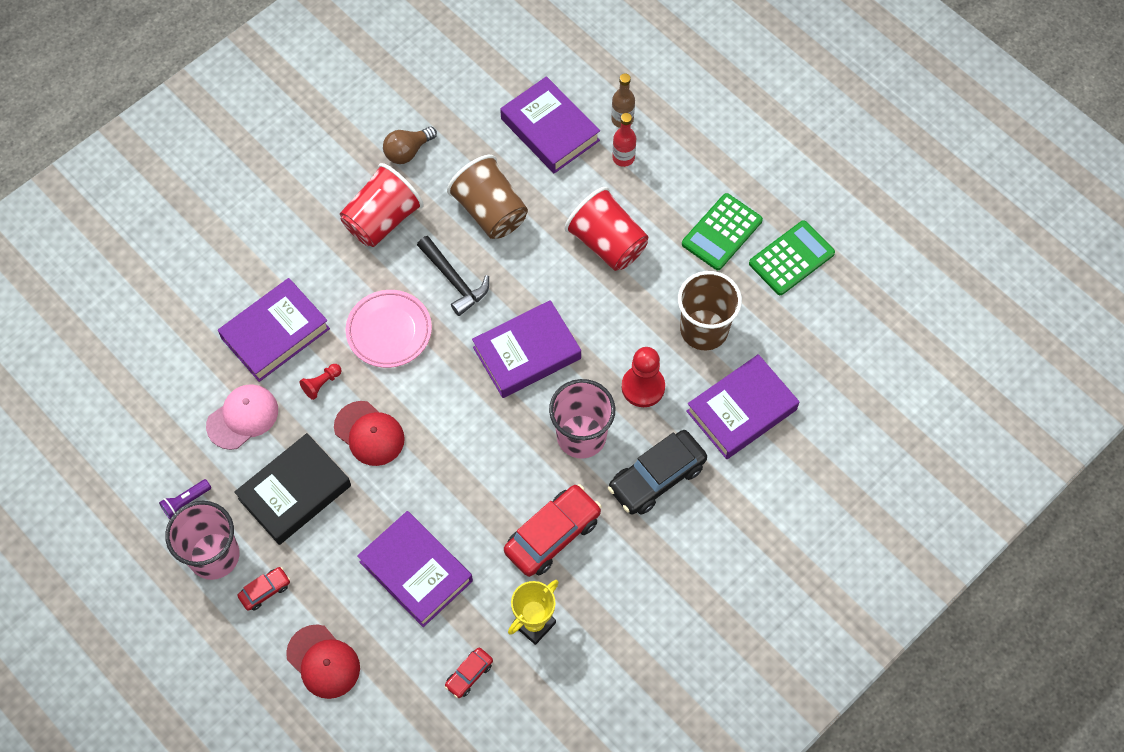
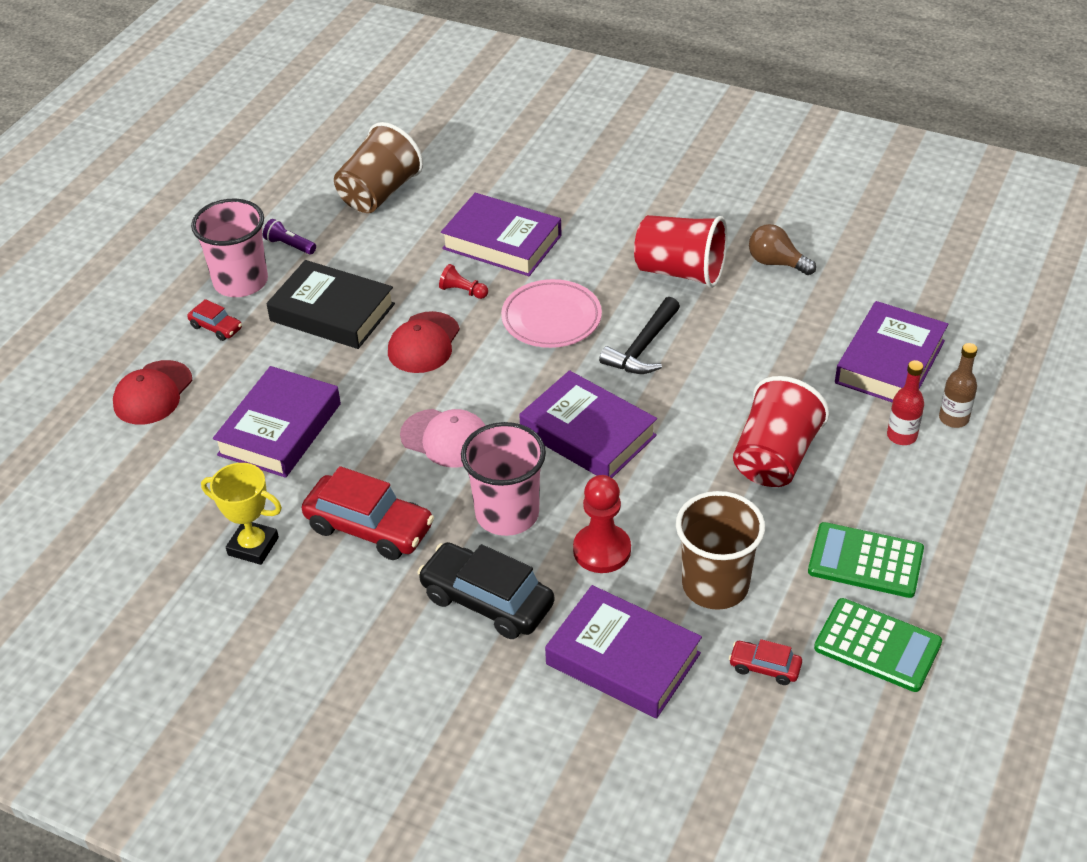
camera: 70 degrees right, 20 degrees down
pink cap [206,384,278,450] -> pink cap moved to [400,409,486,468]
red car [444,648,493,698] -> red car moved to [729,639,802,685]
brown cup [447,155,528,239] -> brown cup moved to [334,122,423,213]

